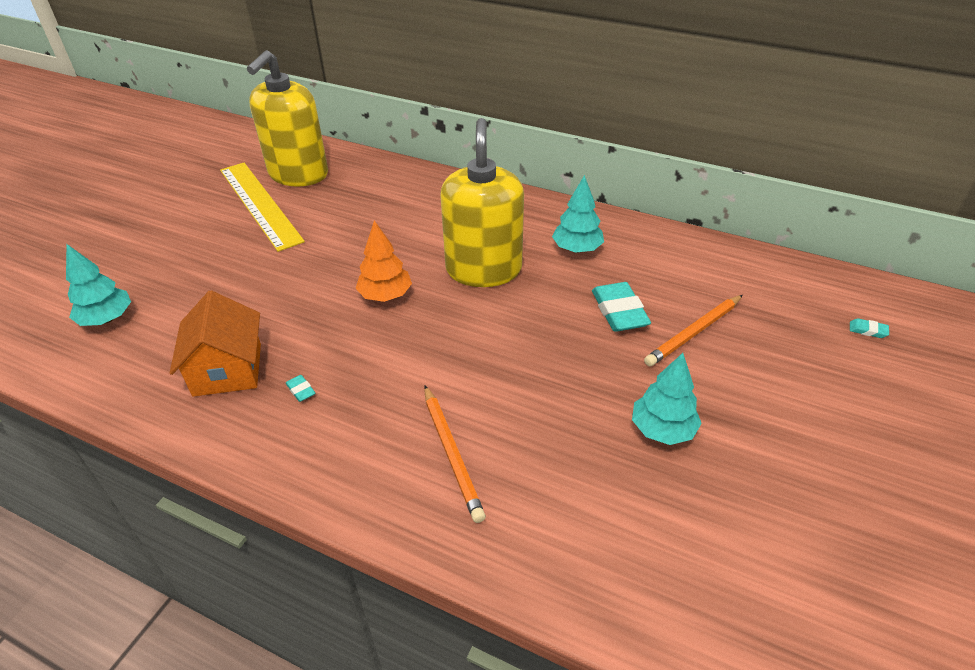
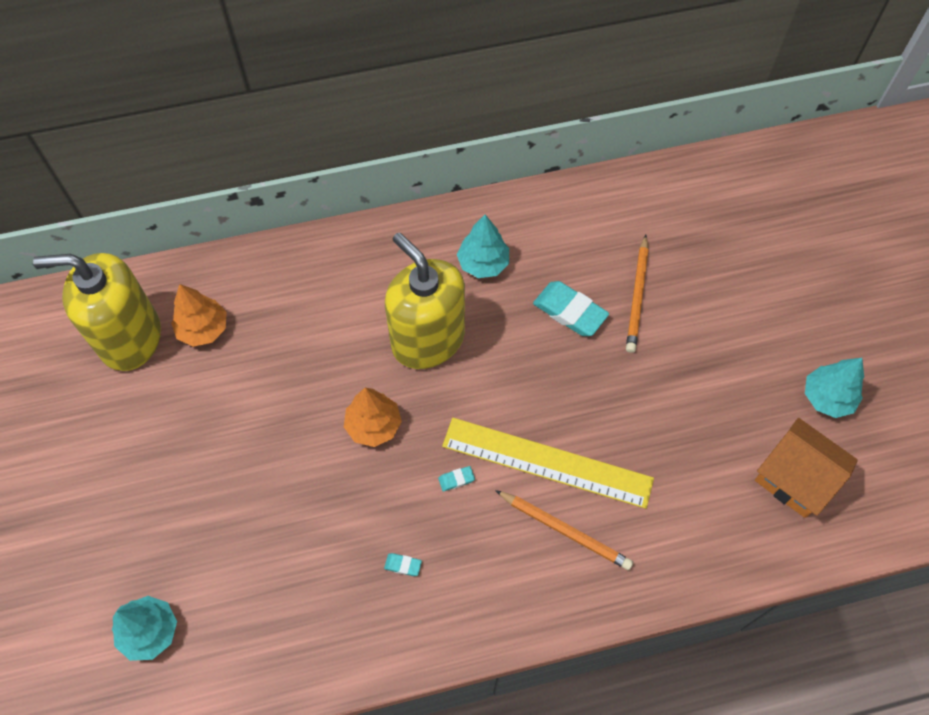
camera: 40 degrees left, 20 degrees up
orange house [170,290,261,397] -> orange house moved to [755,418,858,518]
yellow ruler [220,163,305,252] -> yellow ruler moved to [442,418,654,509]
yellow soap dispenser [247,50,328,187] -> yellow soap dispenser turned 105 degrees clockwise [33,253,161,371]
turquoise tree [632,353,702,445] -> turquoise tree moved to [805,358,864,418]
turquoise eraser [850,318,889,338] -> turquoise eraser moved to [438,466,475,492]
none -> orange tree [171,284,227,347]

